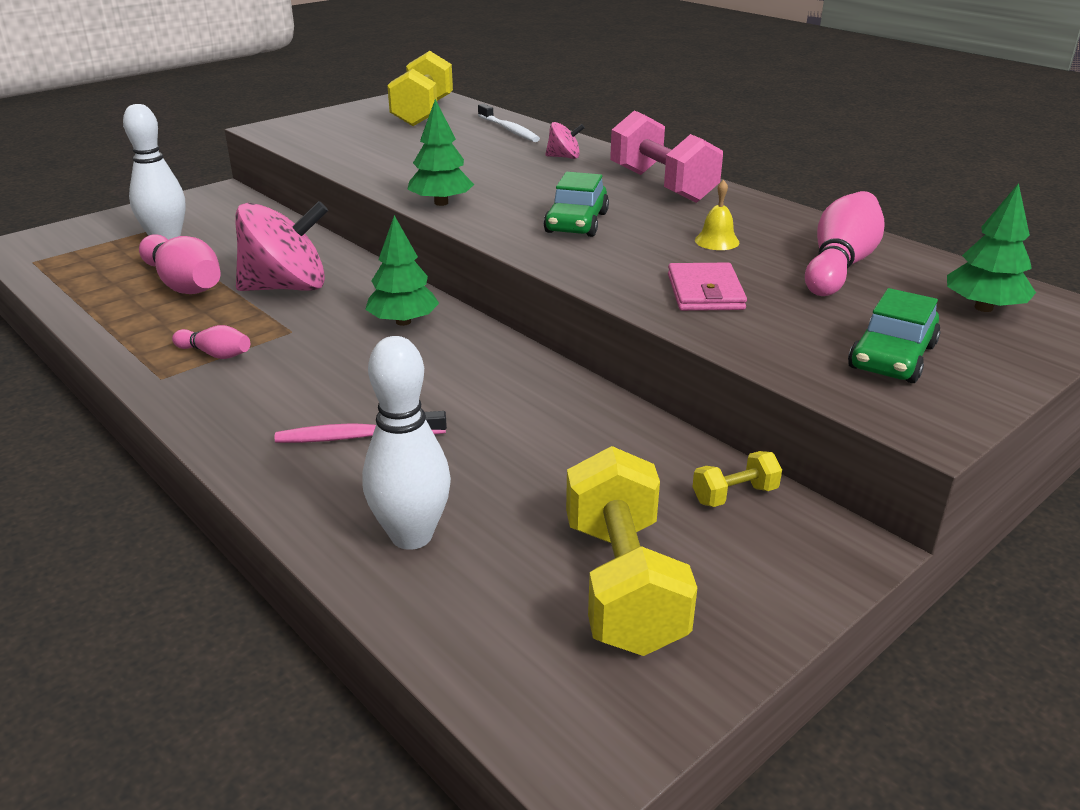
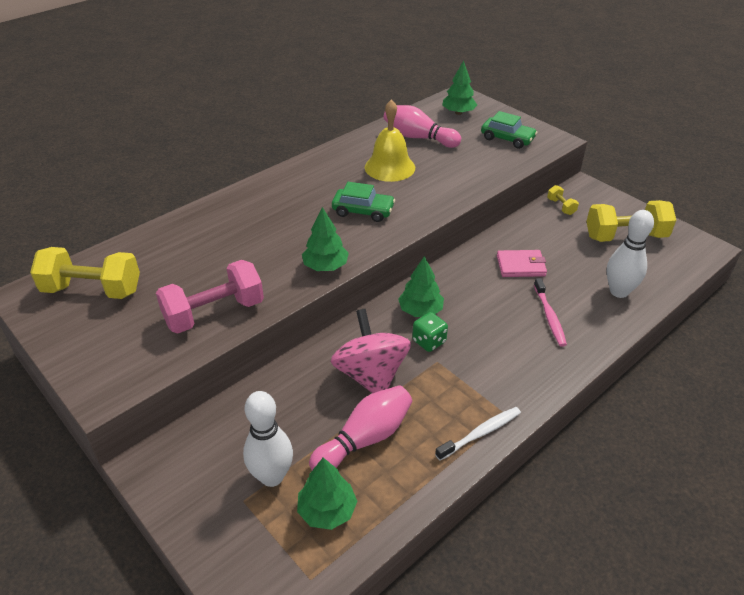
camera: 90 degrees left, 10 degrees up
pink bowling pin [172,325,250,359] -> none
white toothbrush [478,104,540,142] -> white toothbrush moved to [435,407,521,461]
pink spinning top [545,122,585,159] -> none
pink dumbbell [610,110,723,203] -> pink dumbbell moved to [156,260,264,333]
pink wallet [668,262,747,311] -> pink wallet moved to [497,250,547,277]
yellow bell [695,180,739,250] -> yellow bell [365,99,415,182], size x2.13
none -> green tree [297,458,357,530]
none -> green dice [412,312,448,352]

